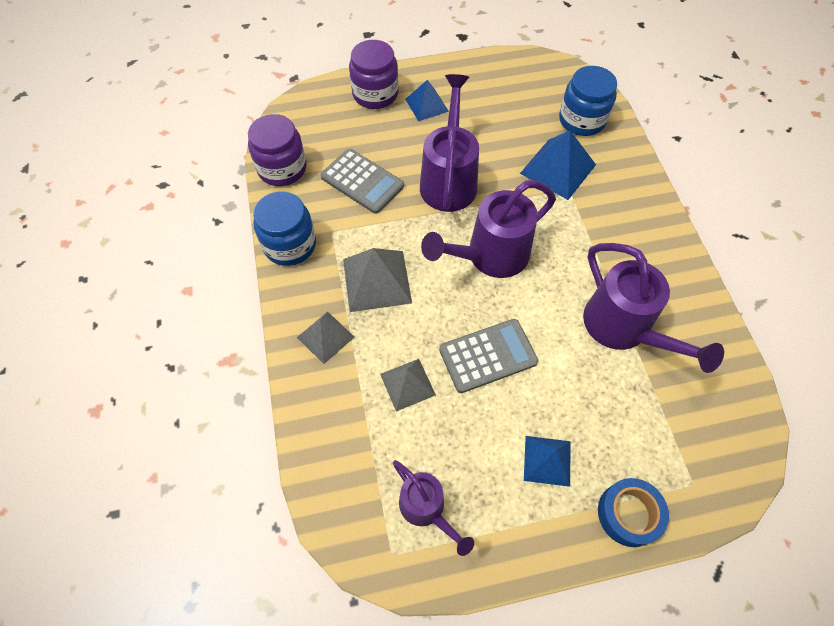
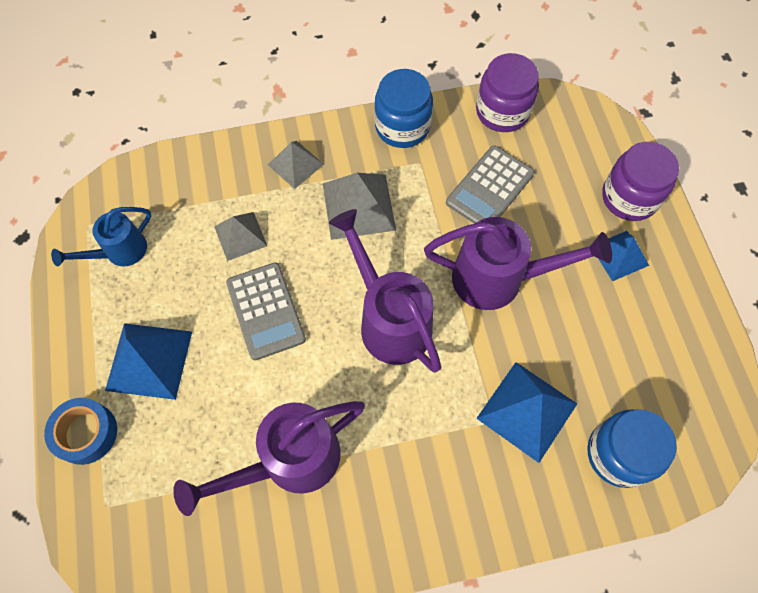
camera: 90 degrees right, 5 degrees up
purple watering can [393,460,474,556] -> blue watering can [51,207,151,266]
blue pyramid [524,436,571,487] -> blue pyramid [105,323,192,400], size x1.57

